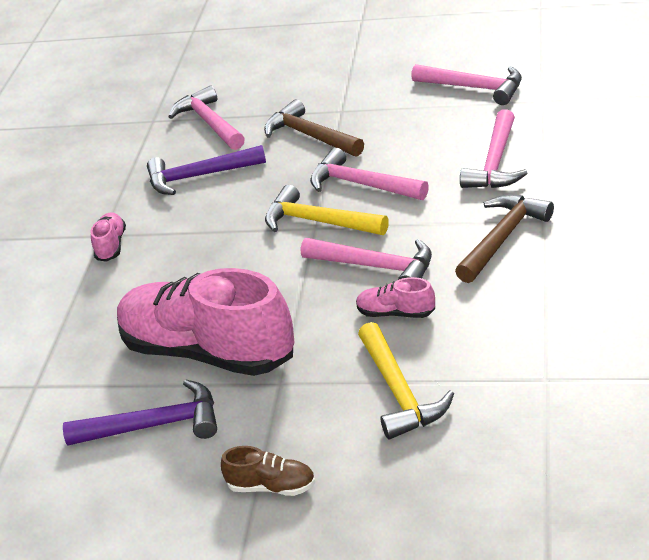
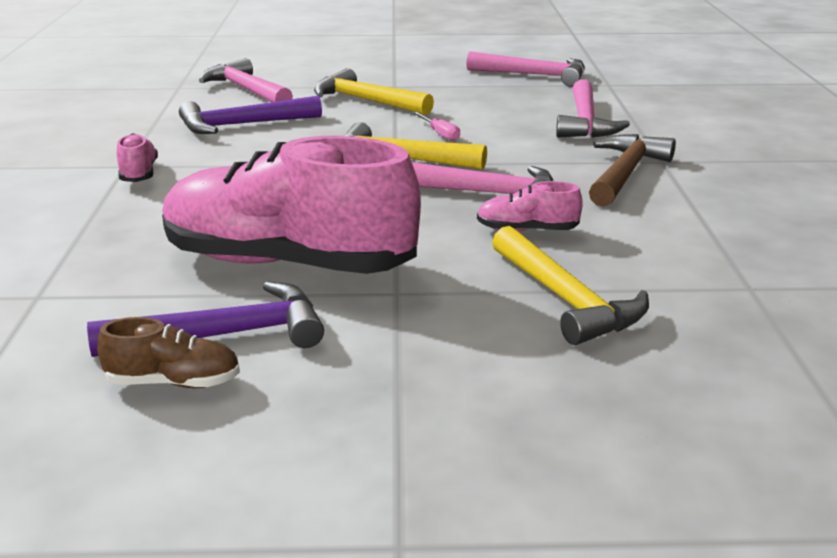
camera: 15 degrees left, 10 degrees down
brown shoe [221,446,315,496] -> brown shoe moved to [97,317,240,388]
brown hammer [264,99,364,156] -> yellow hammer [314,68,434,115]
pink hammer [310,148,429,200] -> pink screwdriver [412,112,460,141]

